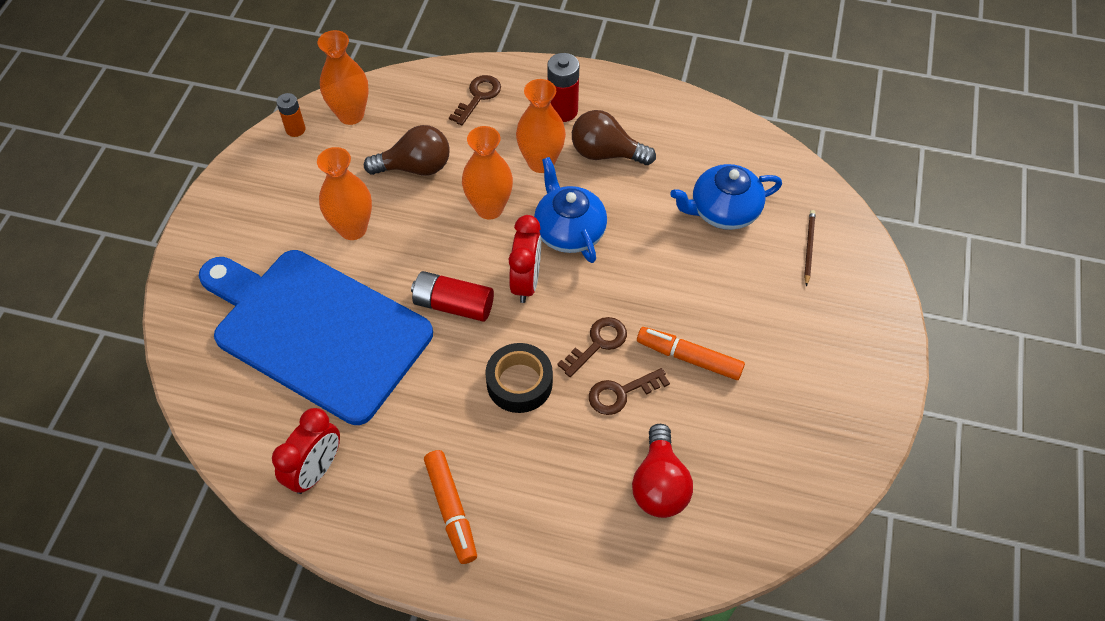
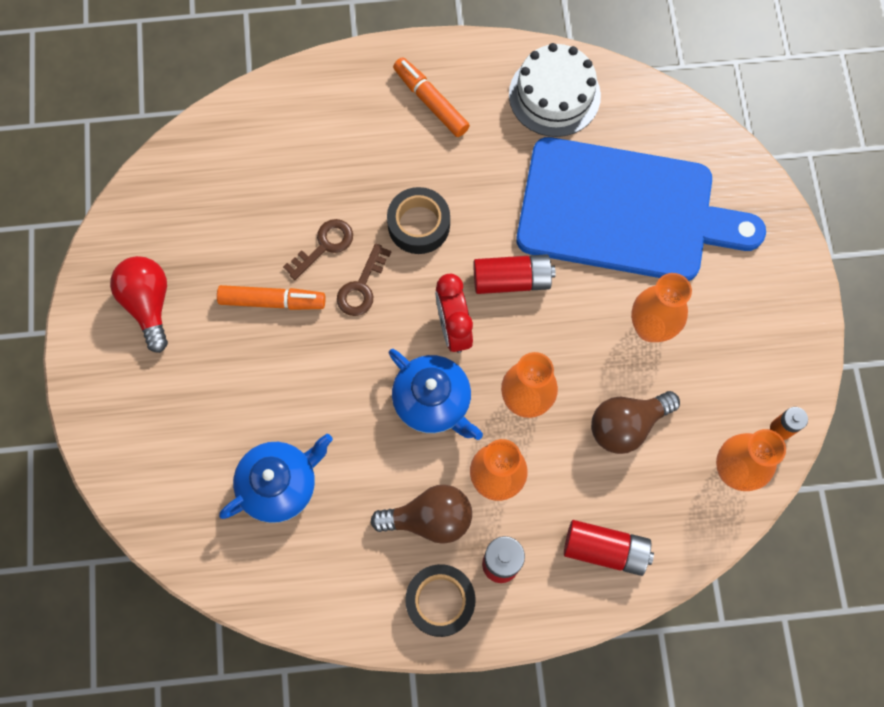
camera: 160 degrees right, 15 degrees up
red clock [272,408,340,494] -> white cake [509,43,601,137]
brown key [449,75,501,125] -> red battery [564,520,654,576]
red light bulb [632,424,693,518] -> red light bulb moved to [110,256,168,353]
brown pencil [804,210,816,287] -> none
none -> black tape [405,564,476,637]

